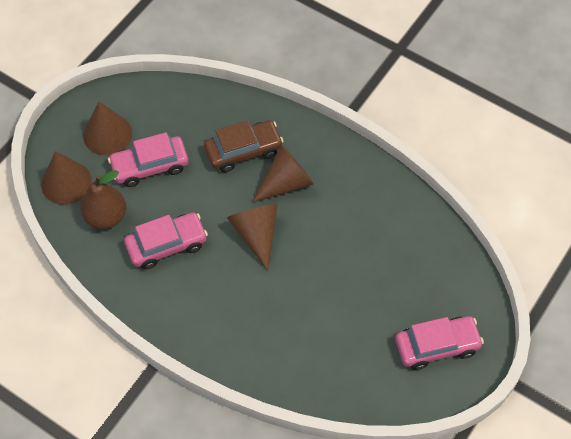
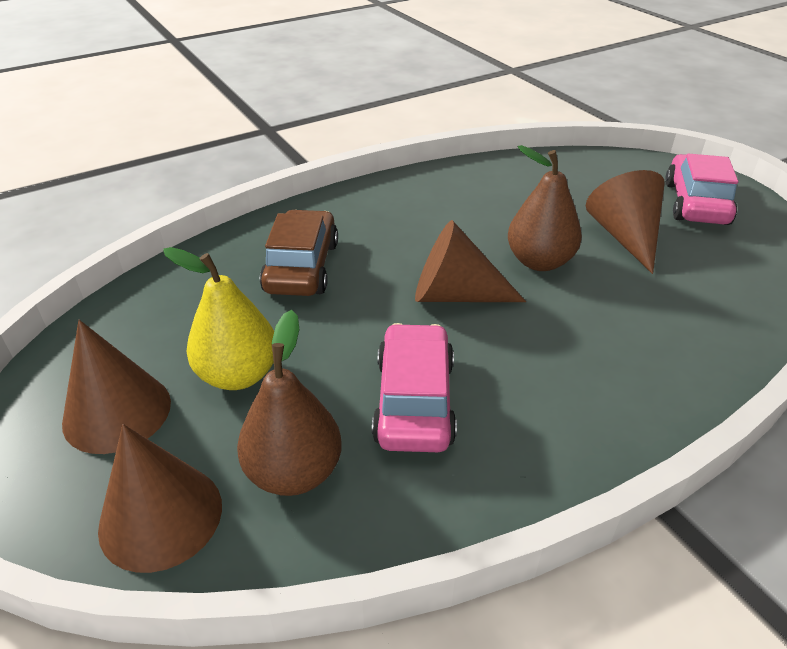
camera: 65 degrees left, 20 degrees down
pink car [108,132,188,187] -> yellow pear [163,247,274,390]
brown cone [252,145,314,203] -> brown cone moved to [586,170,664,274]
none -> brown pear [508,145,582,271]

